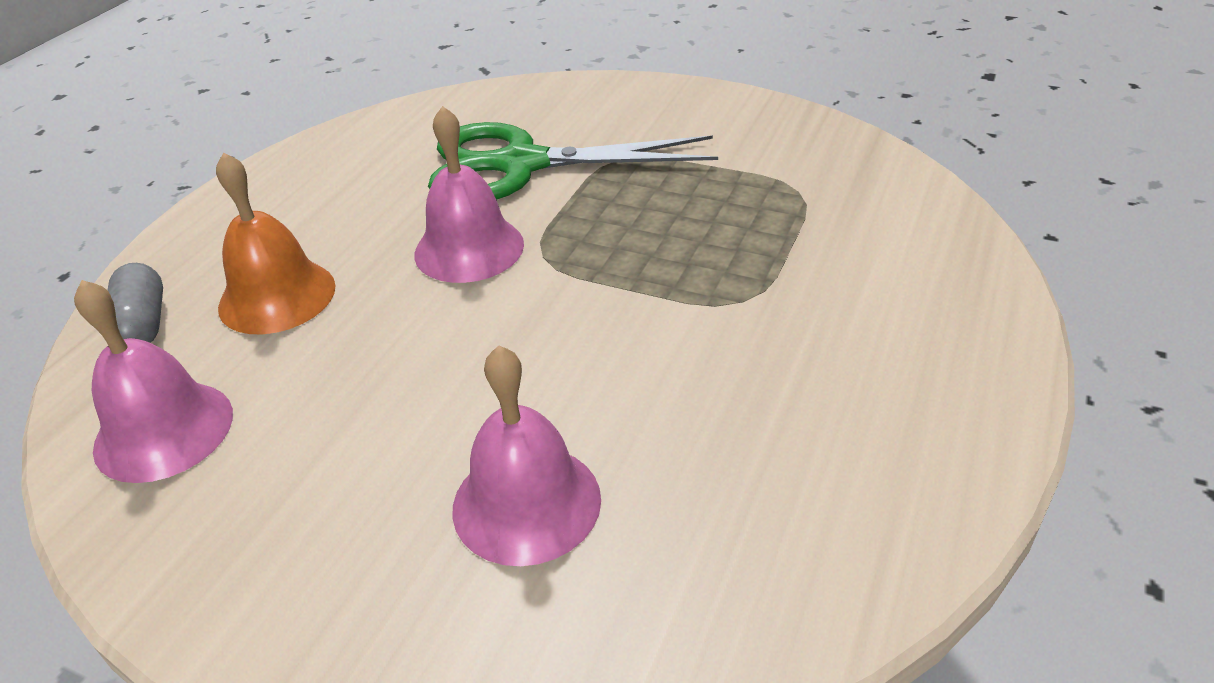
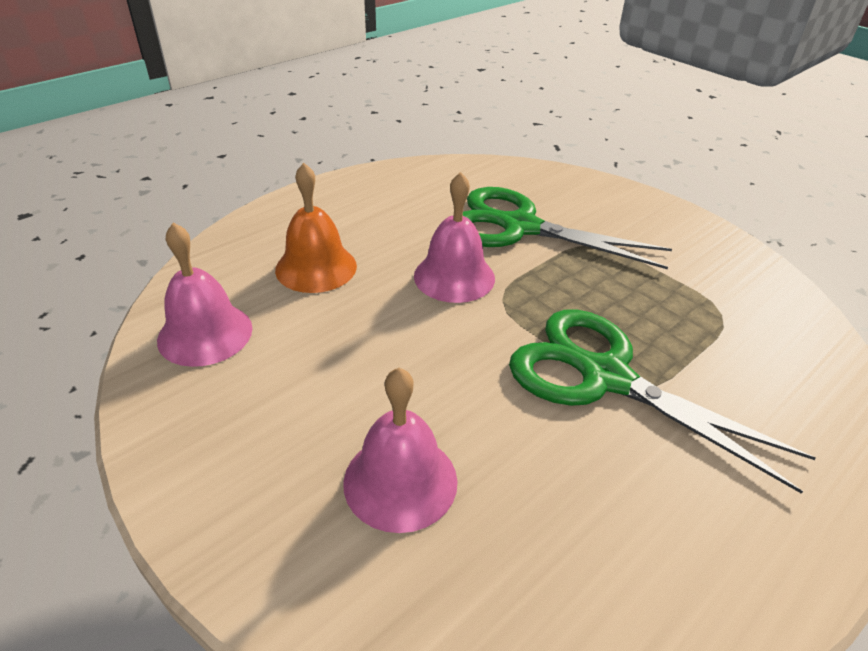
camera: 20 degrees right, 0 degrees up
grey capsule [107,263,163,343] -> none
none -> green scissors [509,309,816,494]

